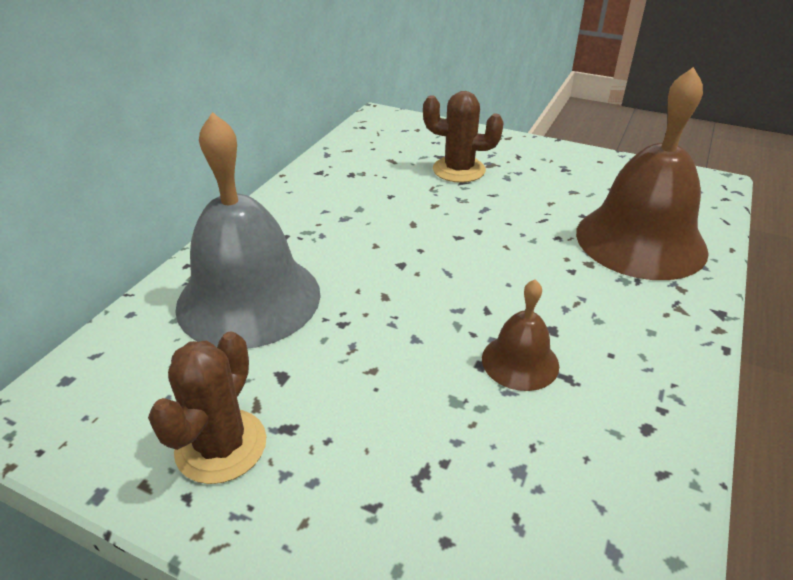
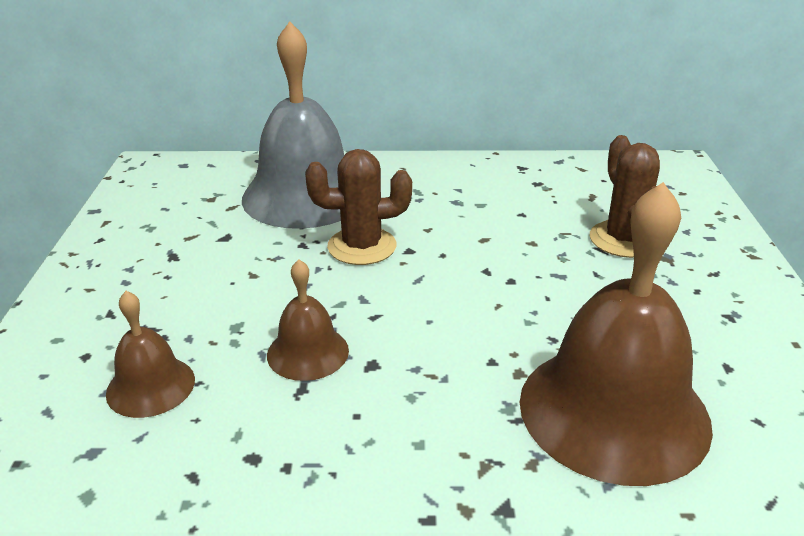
camera: 65 degrees right, 5 degrees down
brown cactus [148,331,266,484] -> brown cactus moved to [305,149,412,265]
none -> brown bell [106,291,195,418]

